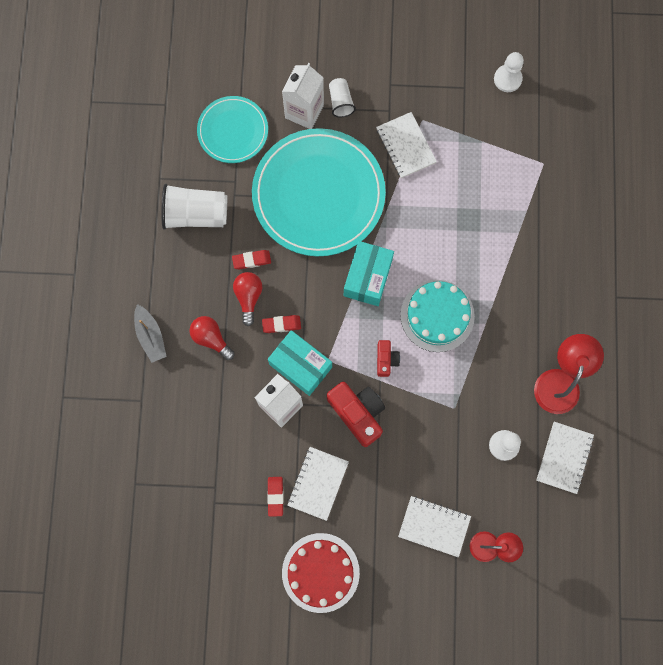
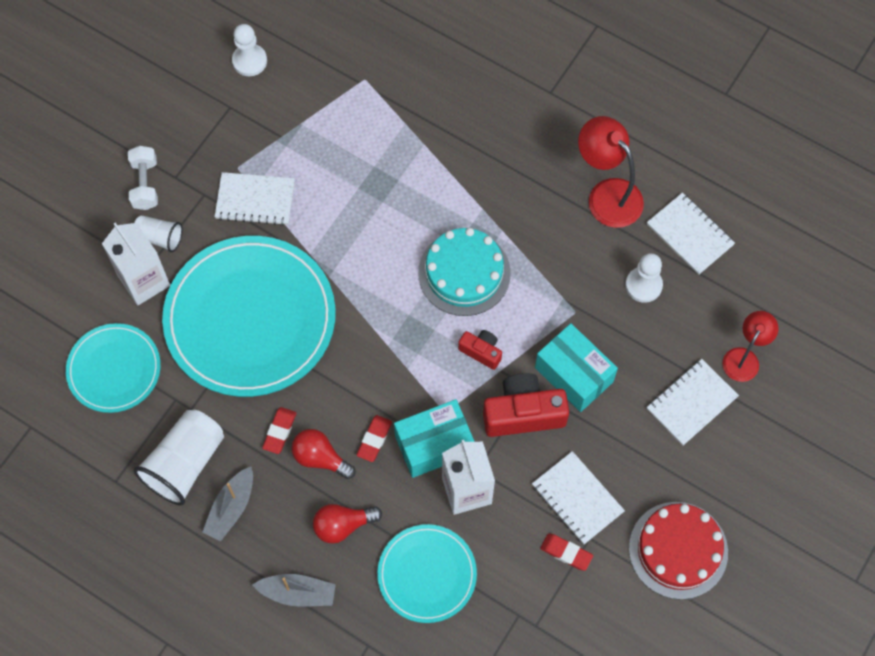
camera: 60 degrees left, 10 degrees down
turquoise box [344,241,394,306] -> turquoise box moved to [535,323,618,412]
none -> white dumbbell [128,146,158,210]
none -> grey boat [202,467,253,541]
none -> turquoise plate [377,524,477,623]

